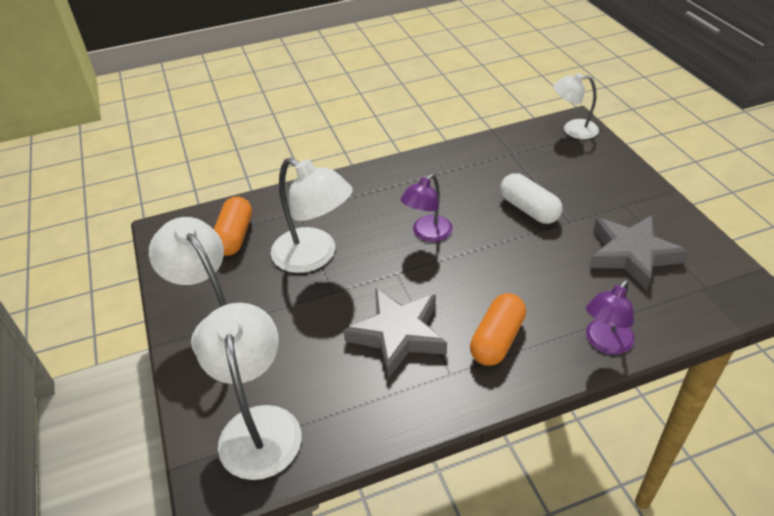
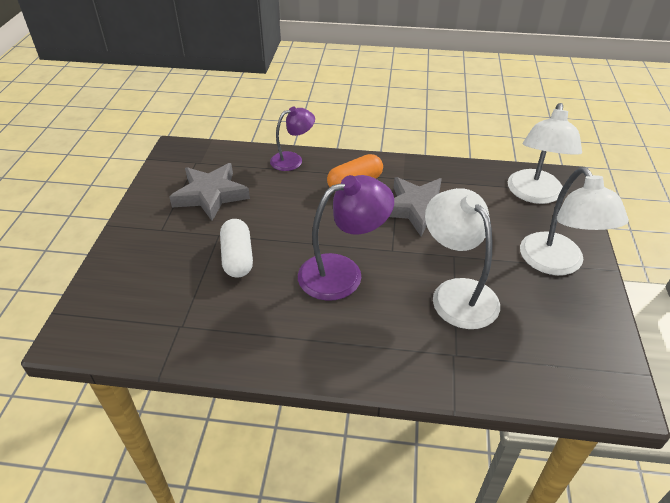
camera: 155 degrees left, 0 degrees up
orange capsule [214,196,252,256] -> none
purple lamp [400,174,453,242] -> purple lamp [298,175,394,301], size x1.60
white lamp [553,73,599,139] -> none

